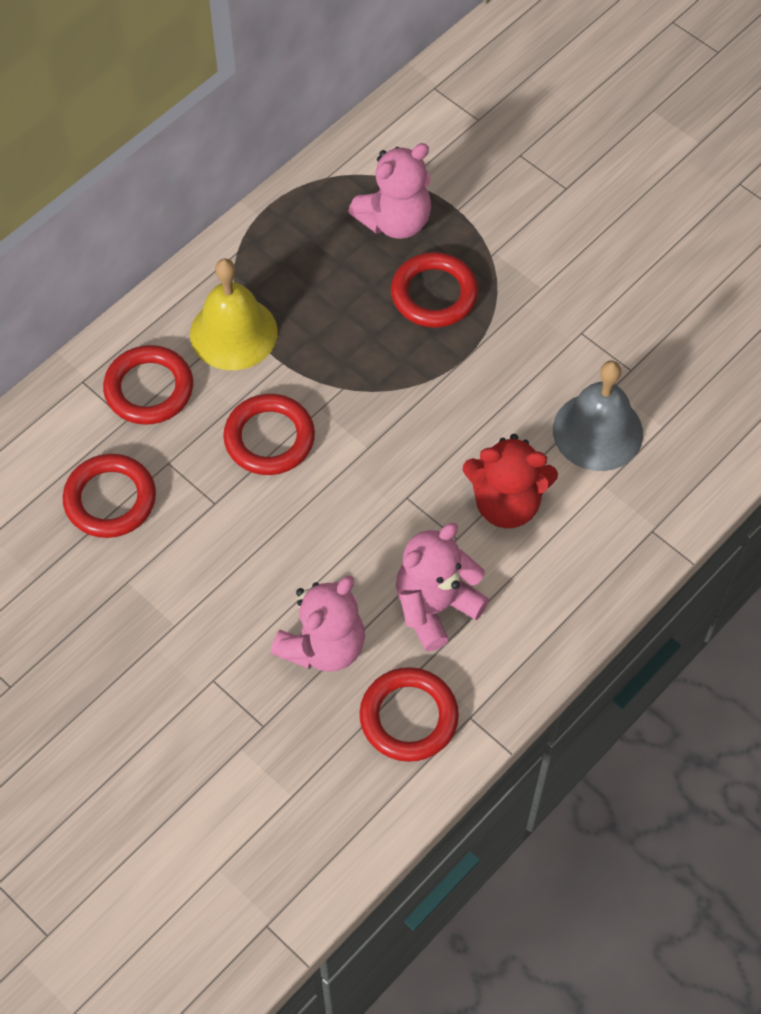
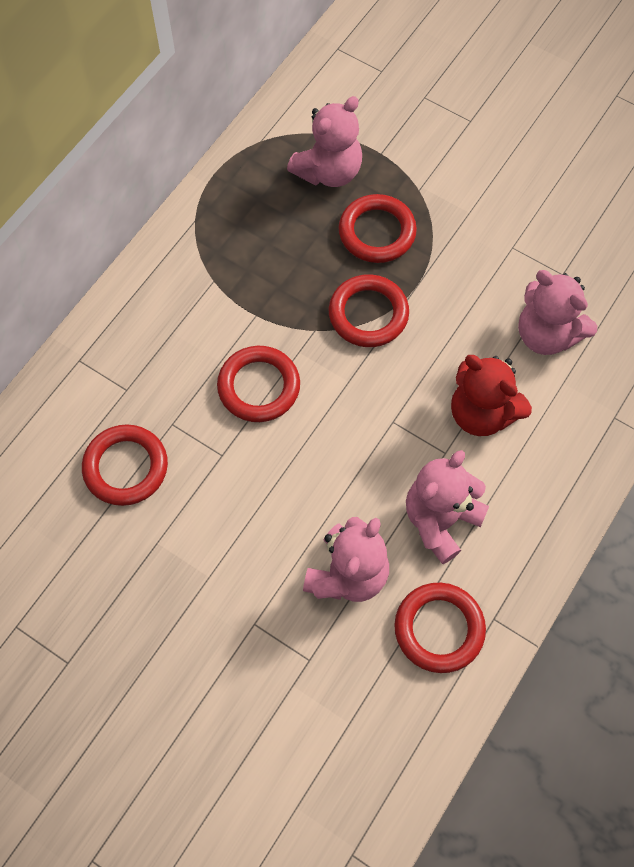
camera: 10 degrees left, 5 degrees up
red ring [103,345,193,425] -> red ring moved to [329,274,409,347]
yellow bell [190,259,278,370] -> none
red teddy bear [463,434,558,528] -> red teddy bear turned 45 degrees clockwise [451,355,532,436]
grey bell [553,361,643,471] -> pink teddy bear [518,270,597,355]

